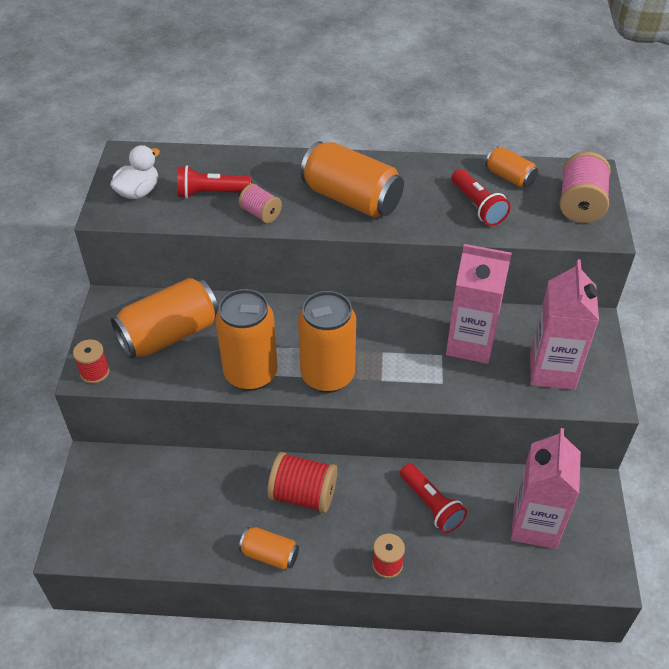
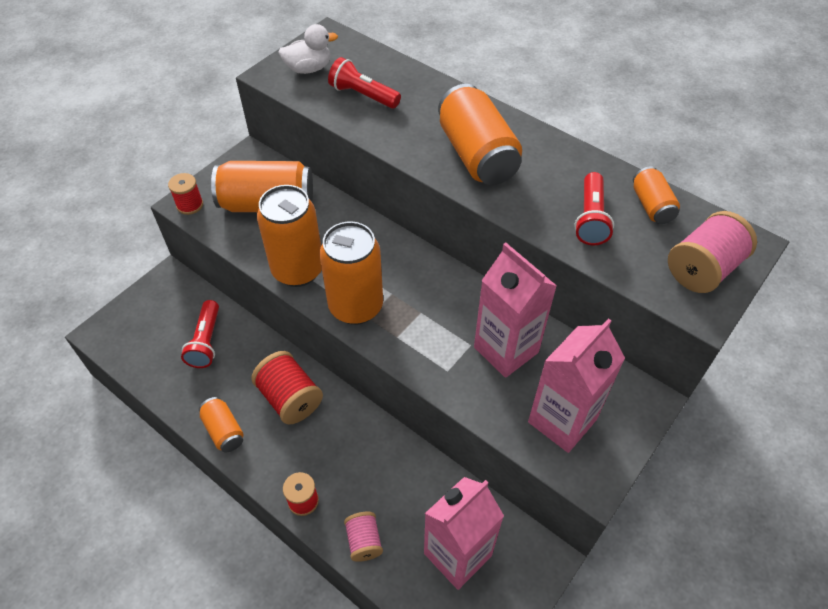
camera: 35 degrees right, 5 degrees up
pink spool [239,184,282,223] -> pink spool moved to [344,512,383,562]
red flashlight [400,464,467,533] -> red flashlight moved to [181,300,219,368]

